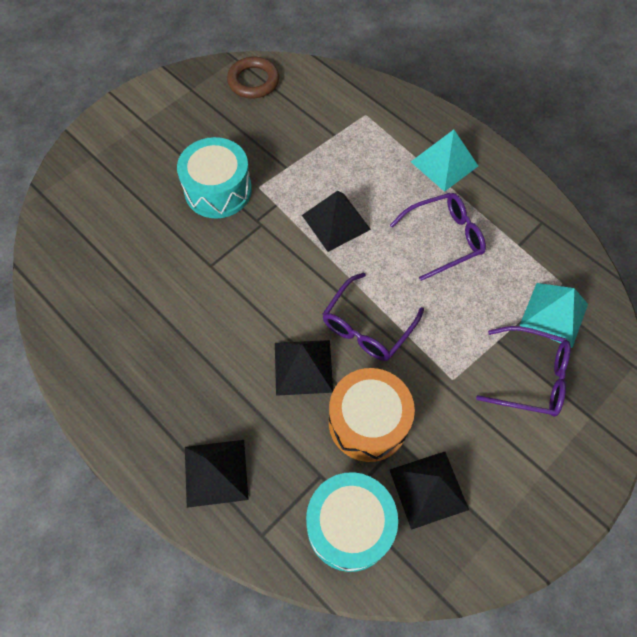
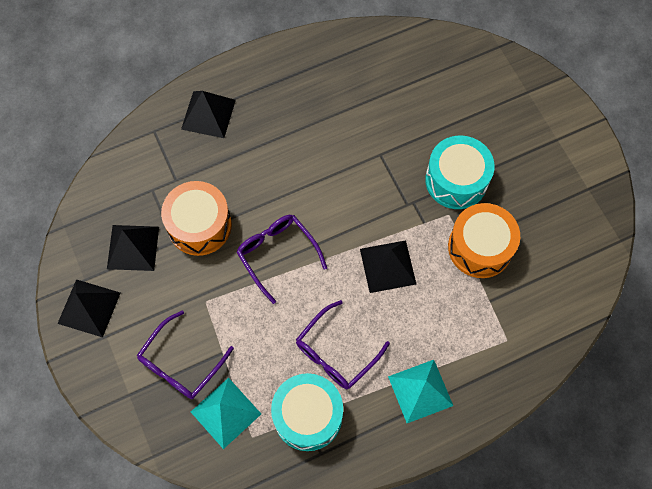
camera: 110 degrees right, 5 degrees up
brown ring [227,57,279,98] -> none
black pyramid [275,340,333,396] -> black pyramid moved to [57,279,121,337]
turquoise drum [306,472,398,572] -> turquoise drum moved to [271,373,343,451]
purple glasses [390,193,486,281] -> purple glasses turned 45 degrees clockwise [296,300,390,389]
none -> orange drum [448,203,520,278]

